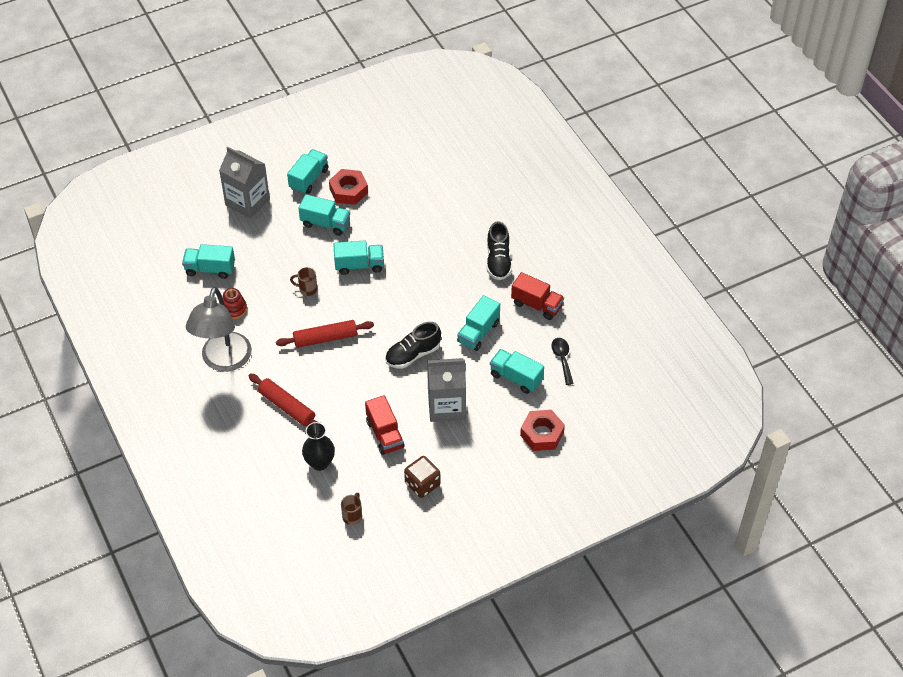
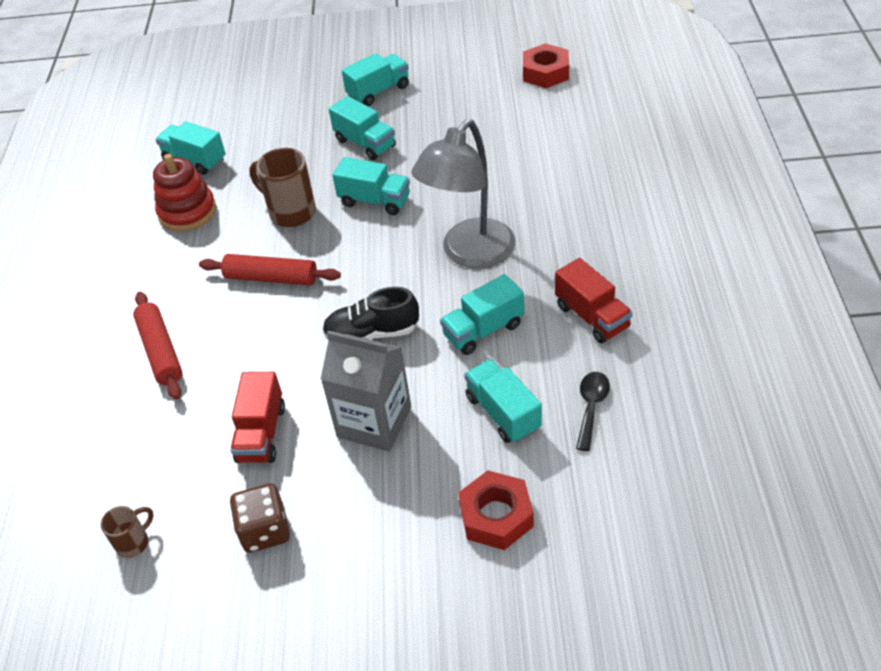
camera: 30 degrees right, 5 degrees down
grey lamp [186,287,252,372] -> grey lamp moved to [411,119,515,268]
grey carton [219,147,270,218] -> none
red stacking toy [222,288,247,320] -> red stacking toy [153,154,216,232], size x1.62
brown mug [290,267,317,296] -> brown mug [249,148,316,227], size x1.84
black vase [302,422,335,471] -> none
red nut [329,169,368,205] -> red nut moved to [523,43,569,88]
black shoe [487,221,512,280] -> none

